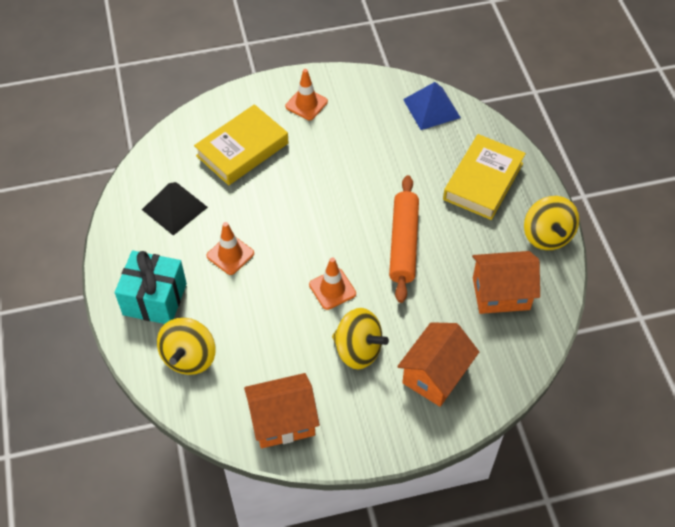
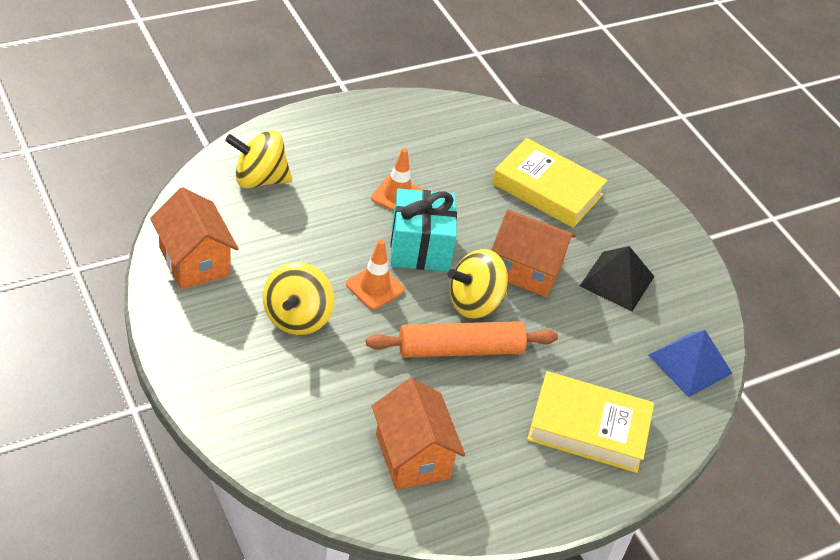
camera: 70 degrees right, 10 degrees down
turquoise gift [115,251,187,324] -> turquoise gift moved to [391,188,457,272]
black pyramid [142,182,208,236] -> black pyramid moved to [580,246,655,311]
orange traffic cone [285,69,328,120] -> none
orange house [397,322,479,407] -> orange house moved to [491,209,576,297]
yellow spinning top [524,196,579,250] -> yellow spinning top moved to [447,249,508,318]

